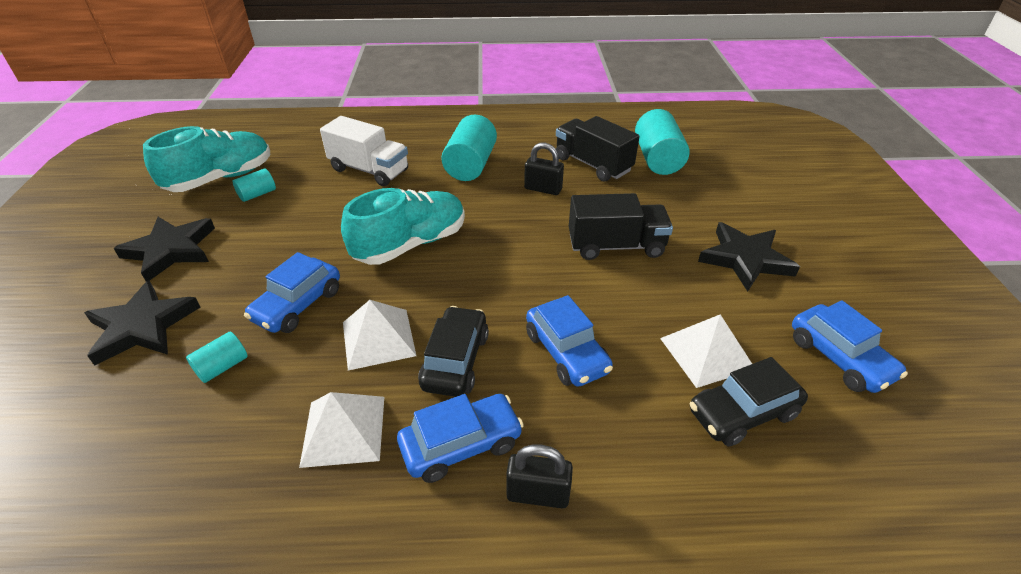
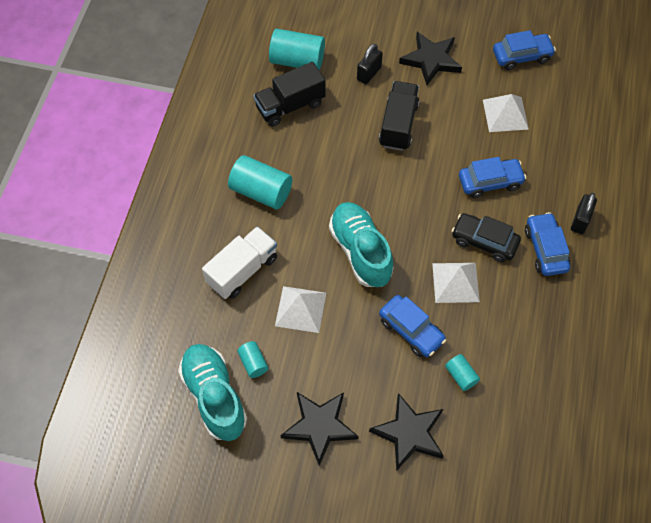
camera: 75 degrees left, 20 degrees up
white pyramid [299,392,384,468] -> white pyramid moved to [275,286,326,333]
black padlock [524,143,564,195] -> black padlock moved to [357,44,383,84]
black car [690,357,808,446] -> none

